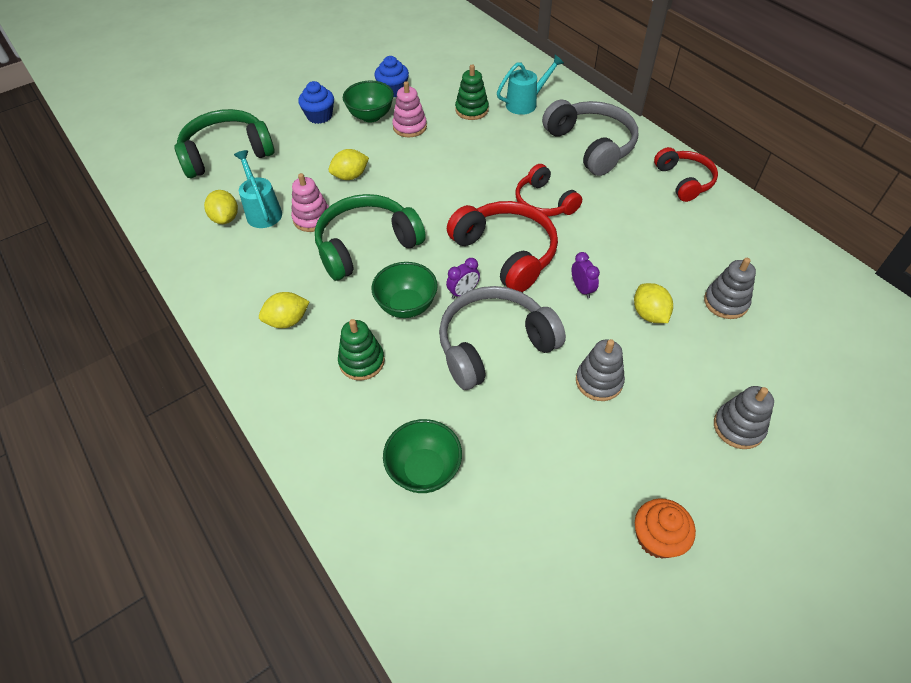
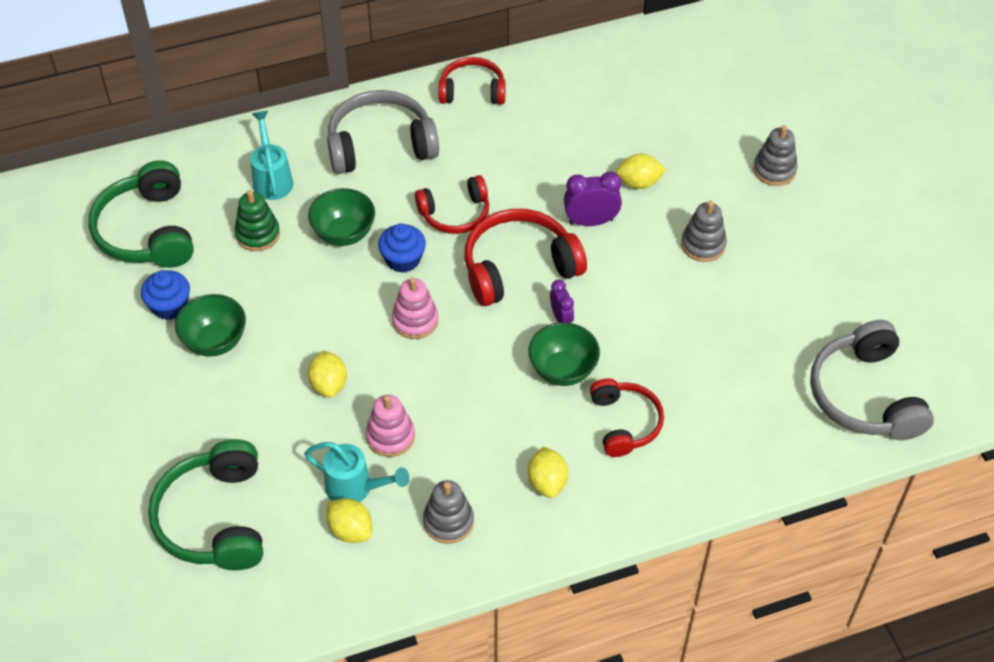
camera: 75 degrees left, 0 degrees up
yellow lemon [204,190,238,224] -> yellow lemon turned 45 degrees clockwise [327,498,372,543]
turquoise watering can [234,150,282,228] -> turquoise watering can turned 150 degrees counterclockwise [304,442,409,502]
blue cupcake [298,81,334,124] -> blue cupcake moved to [378,224,426,273]
green headphones [315,194,426,281] -> green headphones moved to [89,160,194,268]
green stacking toy [338,319,385,380] -> red headphones [590,378,664,457]
green bowl [383,419,462,493] -> green bowl moved to [308,188,375,246]
pink stacking toy [392,81,427,137] -> pink stacking toy moved to [392,278,438,339]
grey headphones [439,286,566,390] -> grey headphones moved to [810,320,934,440]
purple clock [572,252,600,298] -> purple clock [564,171,622,226], size x1.57
orange cupcake [635,498,696,559] -> none
grey stacking toy [704,258,756,319] -> grey stacking toy moved to [423,480,474,544]

